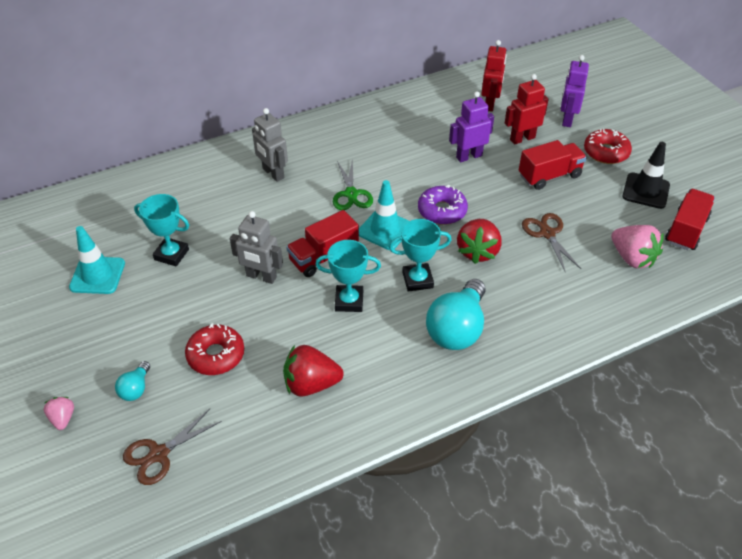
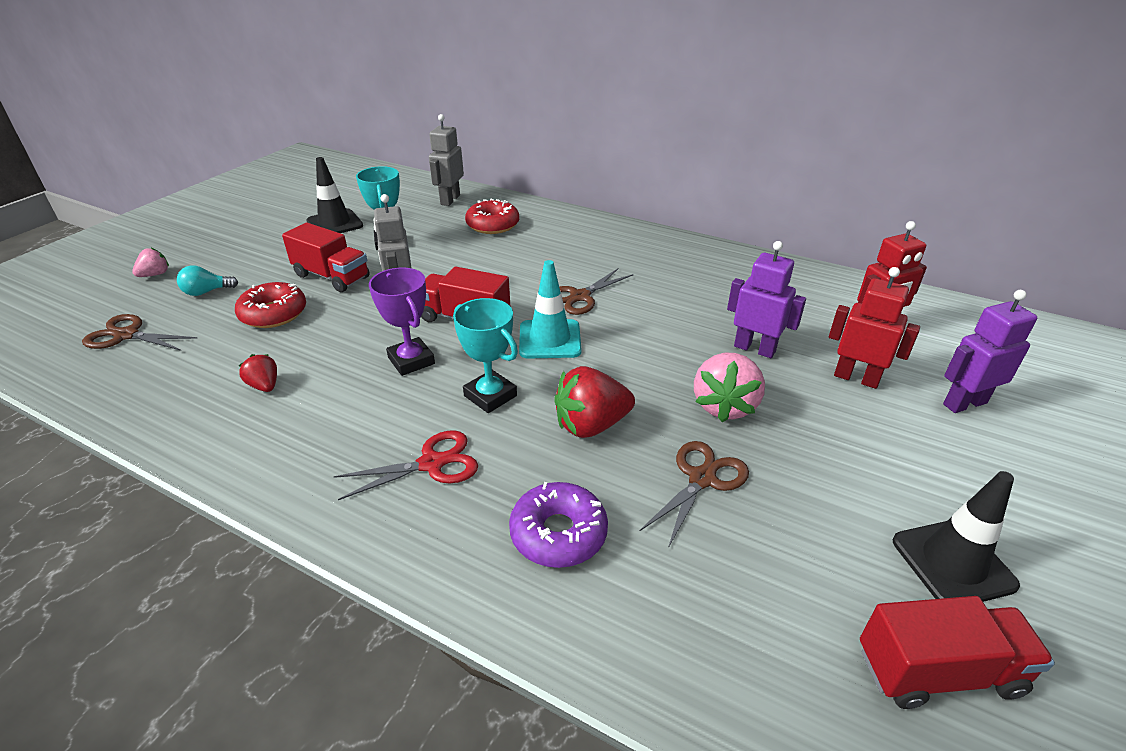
camera: 55 degrees right, 10 degrees down
turquoise traffic cone [69,226,125,294] -> black traffic cone [306,157,363,233]
grey robot [252,108,288,182] -> grey robot moved to [429,114,464,206]
red strawberry [283,345,343,397] -> red strawberry [238,354,277,392], size x0.54
turquoise trophy [315,240,381,312] -> purple trophy [369,268,435,376]
green scissors [333,159,373,210] -> brown scissors [559,268,634,315]
purple donut [418,185,468,225] -> purple donut moved to [509,482,608,568]
turquoise light bulb [426,279,485,350] -> red scissors [334,430,478,500]
red truck [519,140,587,190] -> red truck moved to [282,222,370,292]
red donut [584,129,632,164] -> red donut moved to [465,198,519,234]
pink strawberry [611,225,664,268] -> pink strawberry moved to [694,353,765,422]

